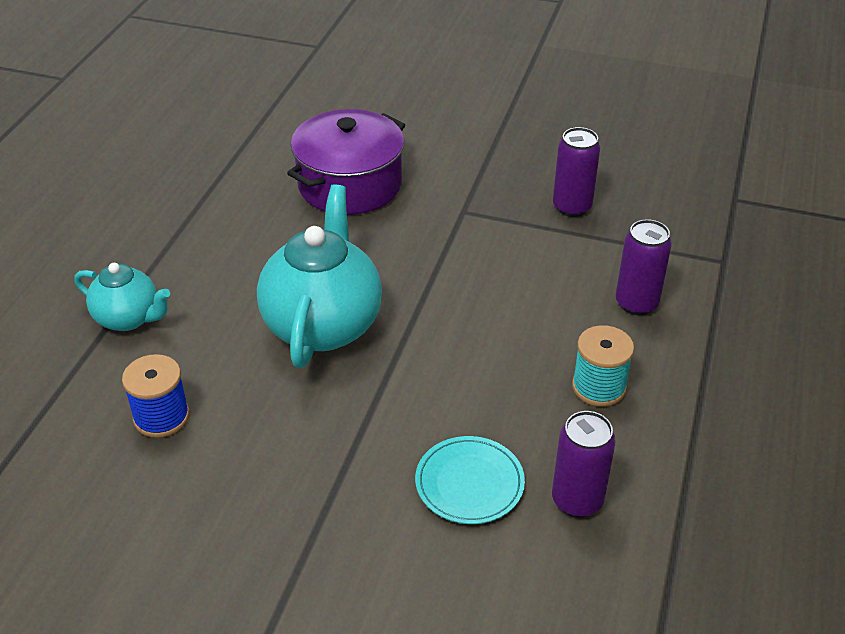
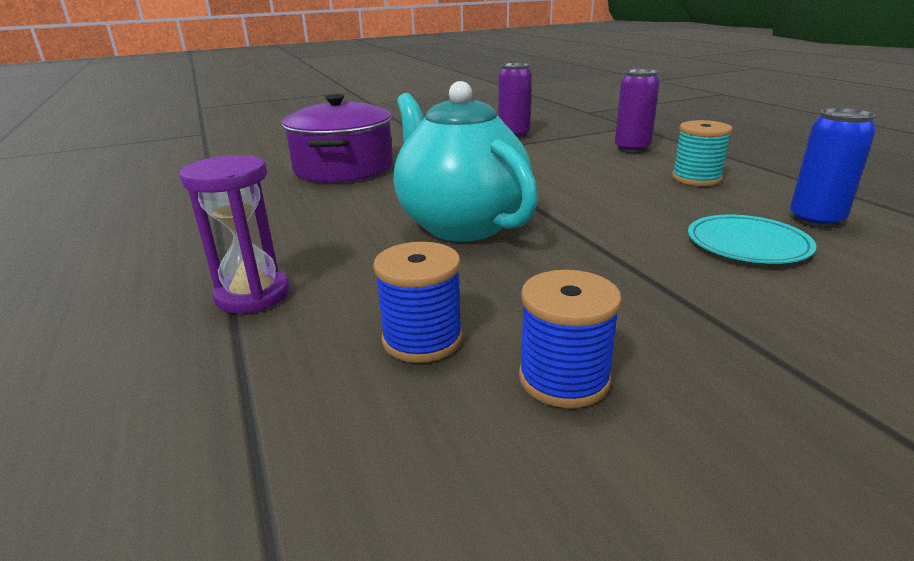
camera: 40 degrees left, 15 degrees down
turquoise teapot [74,263,170,331] -> purple hourglass [180,155,290,314]
purple can [552,411,616,518] -> blue can [790,108,876,228]
none -> blue spool [519,270,622,408]

